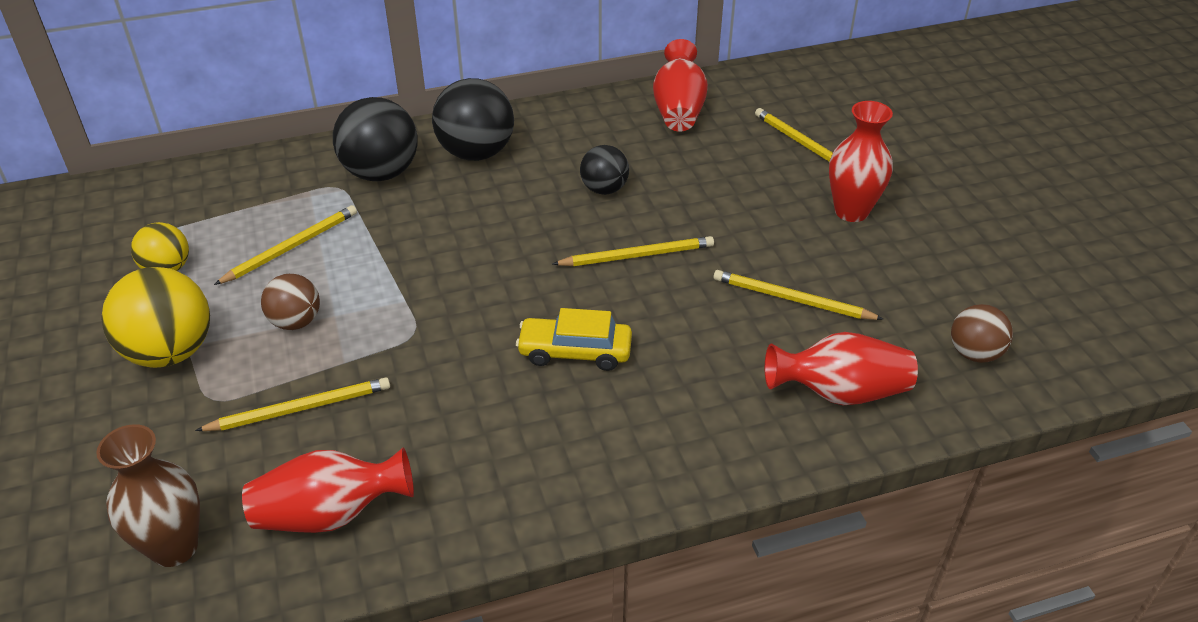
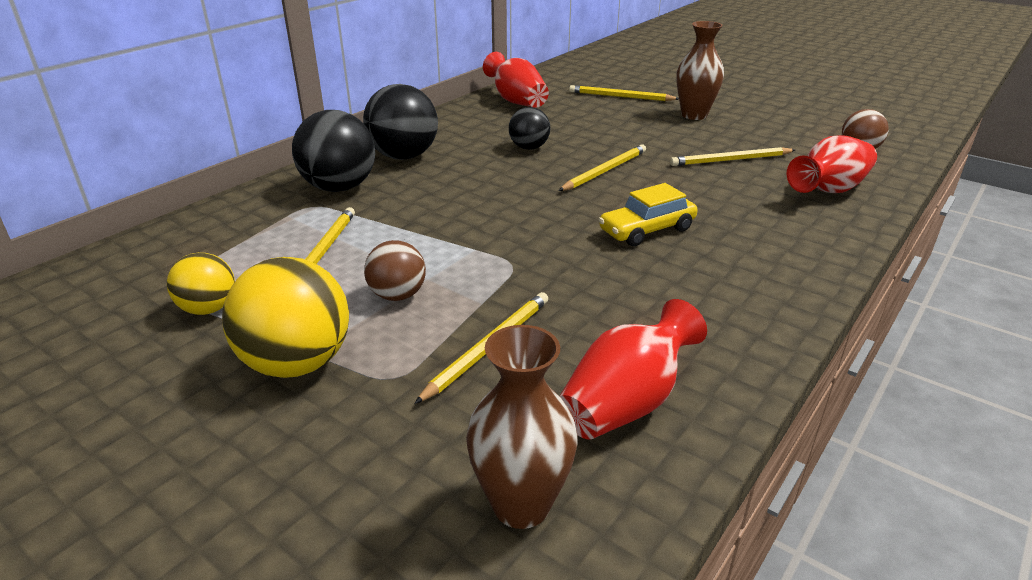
camera: 35 degrees left, 10 degrees down
red vase [829,101,893,222] -> brown vase [677,21,724,120]

